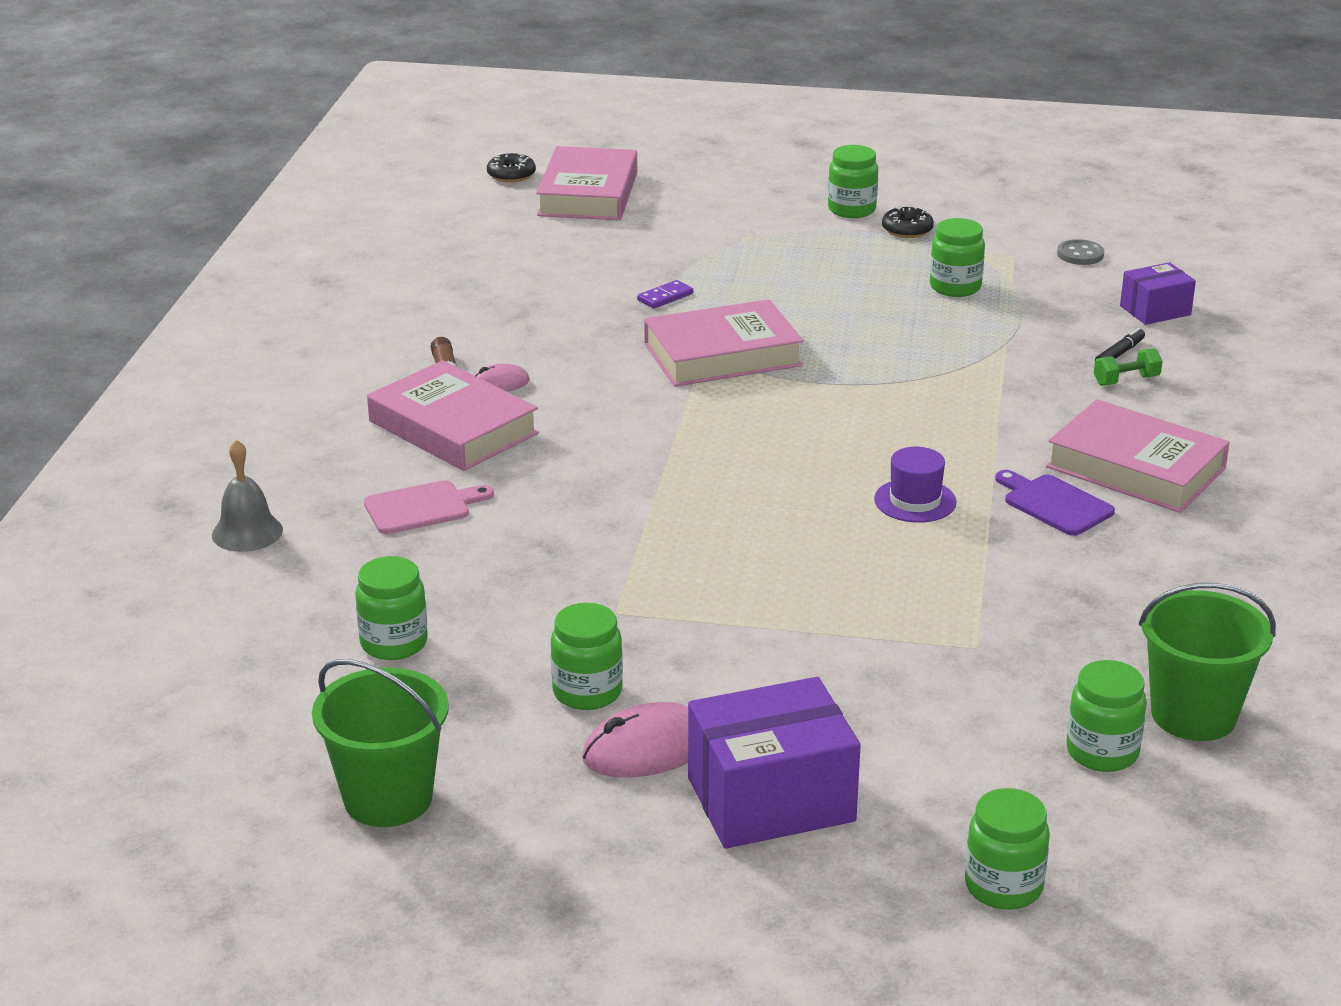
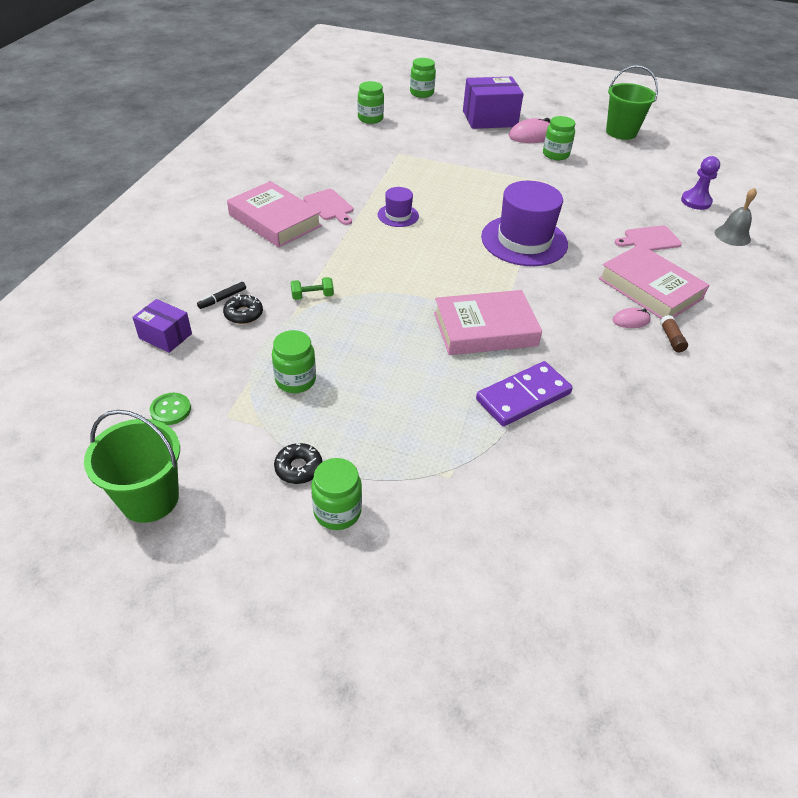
camera: 175 degrees left, 15 degrees up
green jar [355,556,428,660] -> none
black donut [487,152,536,182] -> black donut moved to [223,294,263,324]
pink book [536,146,637,220] -> none
purple domino [637,280,693,309] -> purple domino [476,361,573,426], size x2.17
purple cutting board [995,470,1115,536] -> pink cutting board [303,189,353,225]
grey button [1057,239,1104,265] -> green button [150,393,191,425]
green dumbbell [1094,348,1163,386] -> green dumbbell moved to [291,277,334,300]
purple box [1120,262,1196,325] -> purple box turned 45 degrees clockwise [132,299,192,353]
green bucket [1139,583,1276,741] -> green bucket moved to [84,410,180,523]
none -> purple hat [481,181,568,266]
none -> purple pawn [681,156,720,210]

